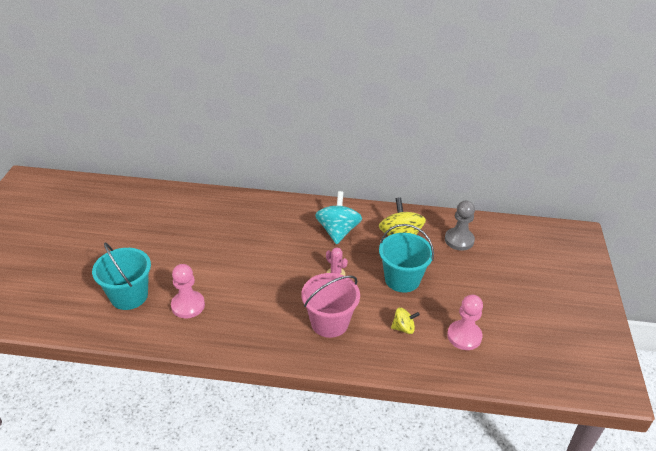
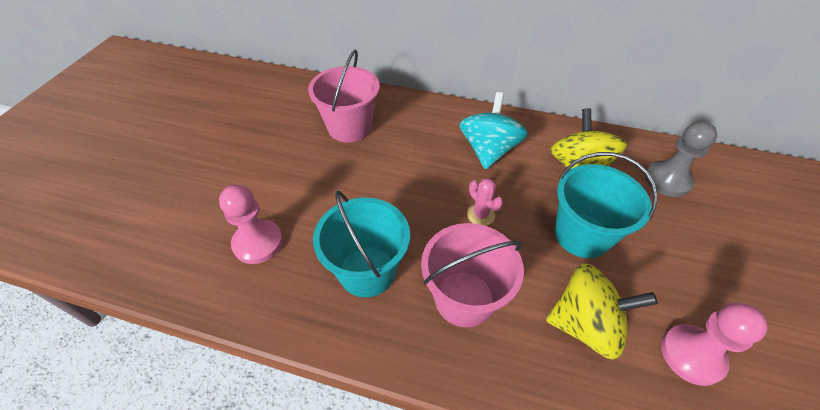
camera: 10 degrees right, 10 degrees up
turquoise bucket [92,242,151,310] -> turquoise bucket moved to [313,191,410,297]
yellow spinning top [391,307,420,334] -> yellow spinning top [546,263,658,360], size x1.86
none -> pink bucket [308,50,380,143]

